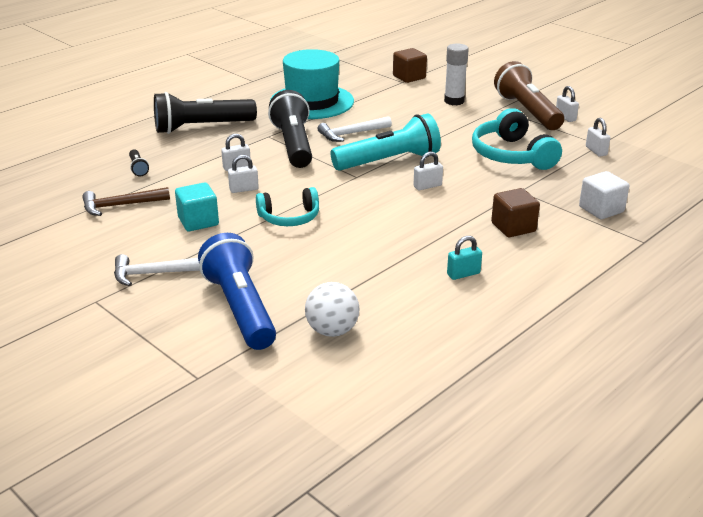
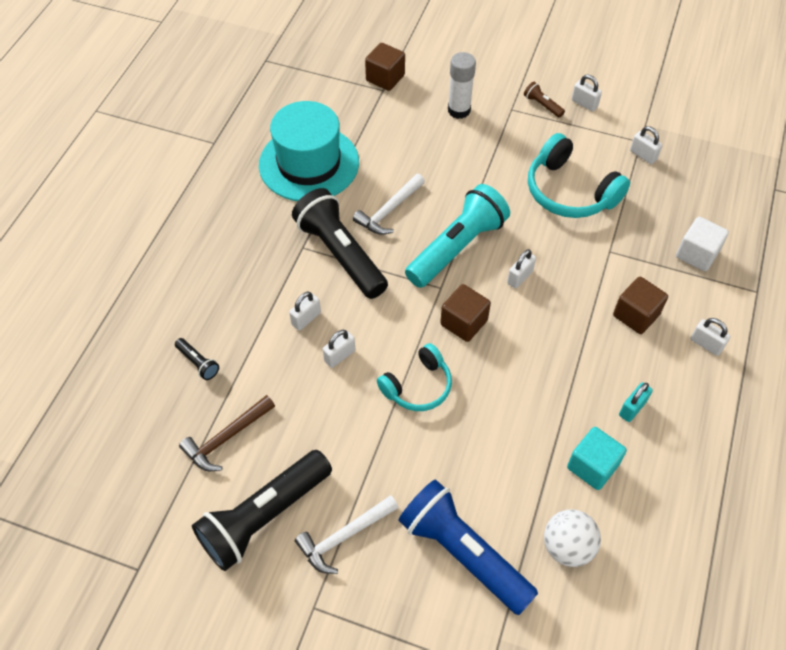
camera: 25 degrees left, 25 degrees up
black flashlight [154,92,257,134] -> black flashlight moved to [192,450,332,571]
turquoise cube [175,183,219,231] -> turquoise cube moved to [567,427,627,490]
brown flashlight [494,61,564,130] -> brown flashlight [524,82,565,118], size x0.41
none -> brown cube [440,284,491,342]
none -> white padlock [691,318,731,356]

